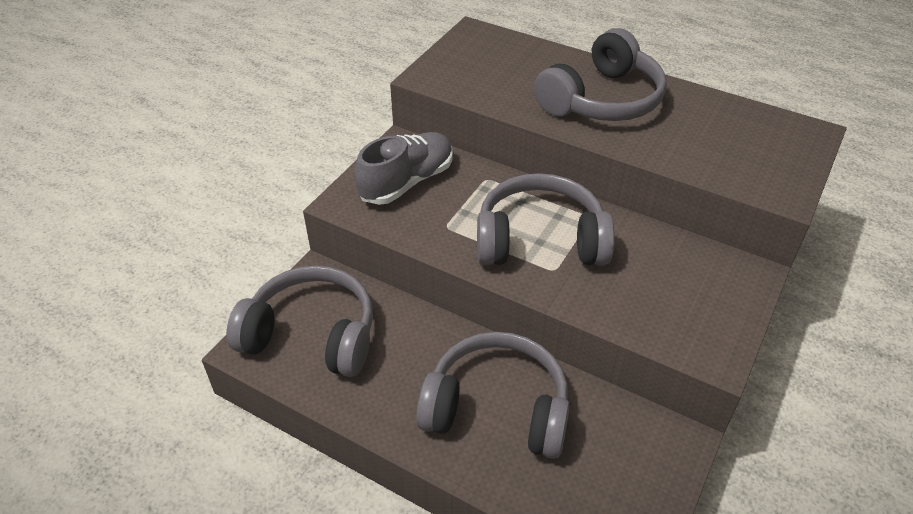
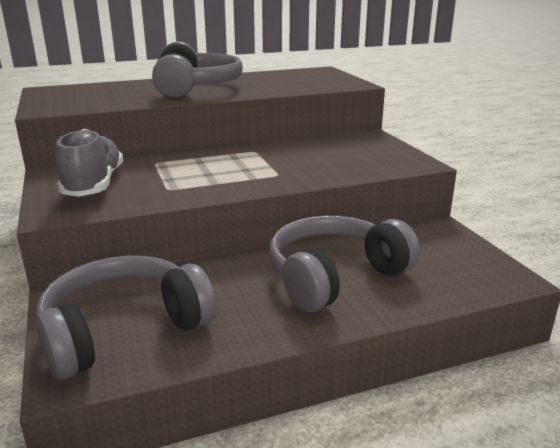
camera: 50 degrees left, 20 degrees down
grey headphones [477,173,615,266] -> none

